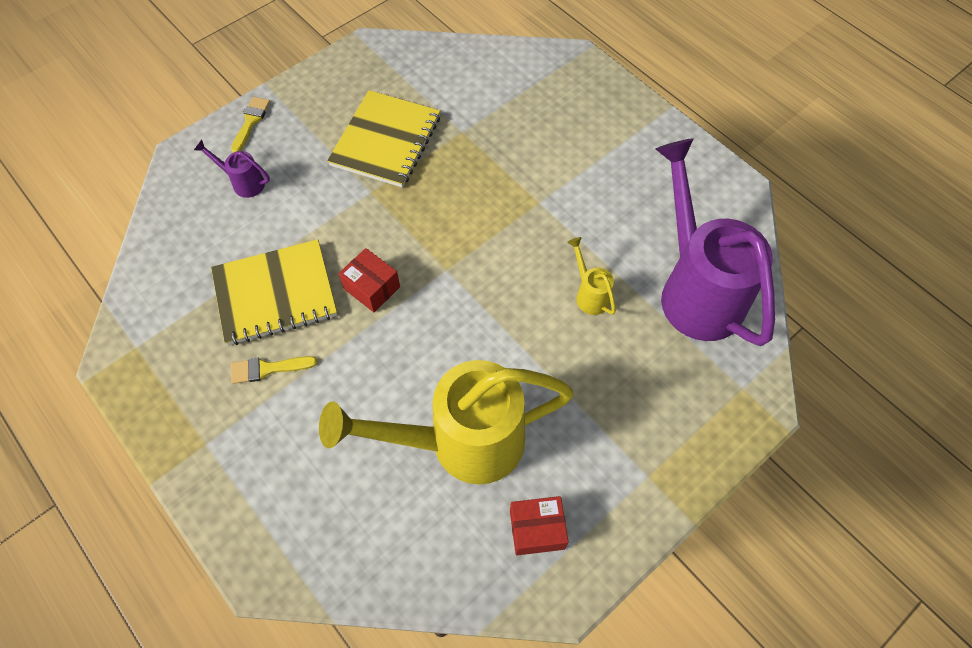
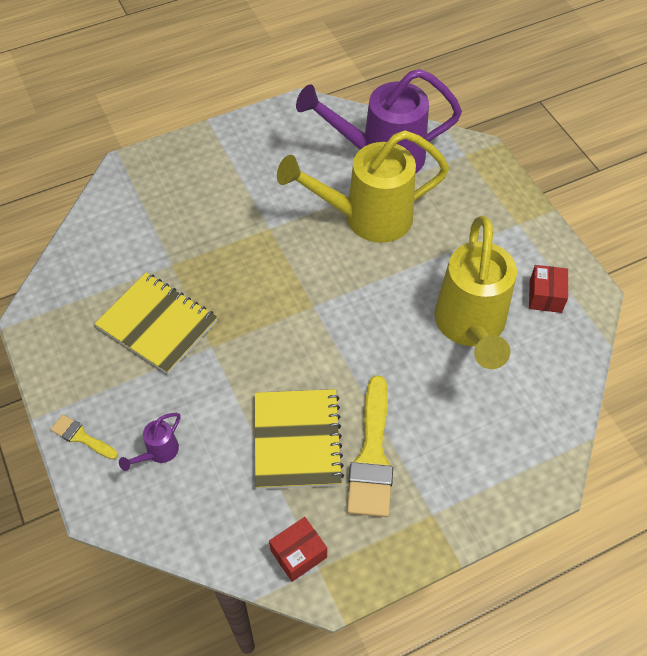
camera: 75 degrees left, 5 degrees down
yellow brush [231,356,317,384] -> yellow brush [347,375,393,517], size x2.00
red box [339,248,400,312] -> red box moved to [269,517,327,582]
yellow watering can [567,237,616,315] -> yellow watering can [277,130,449,243], size x2.47

